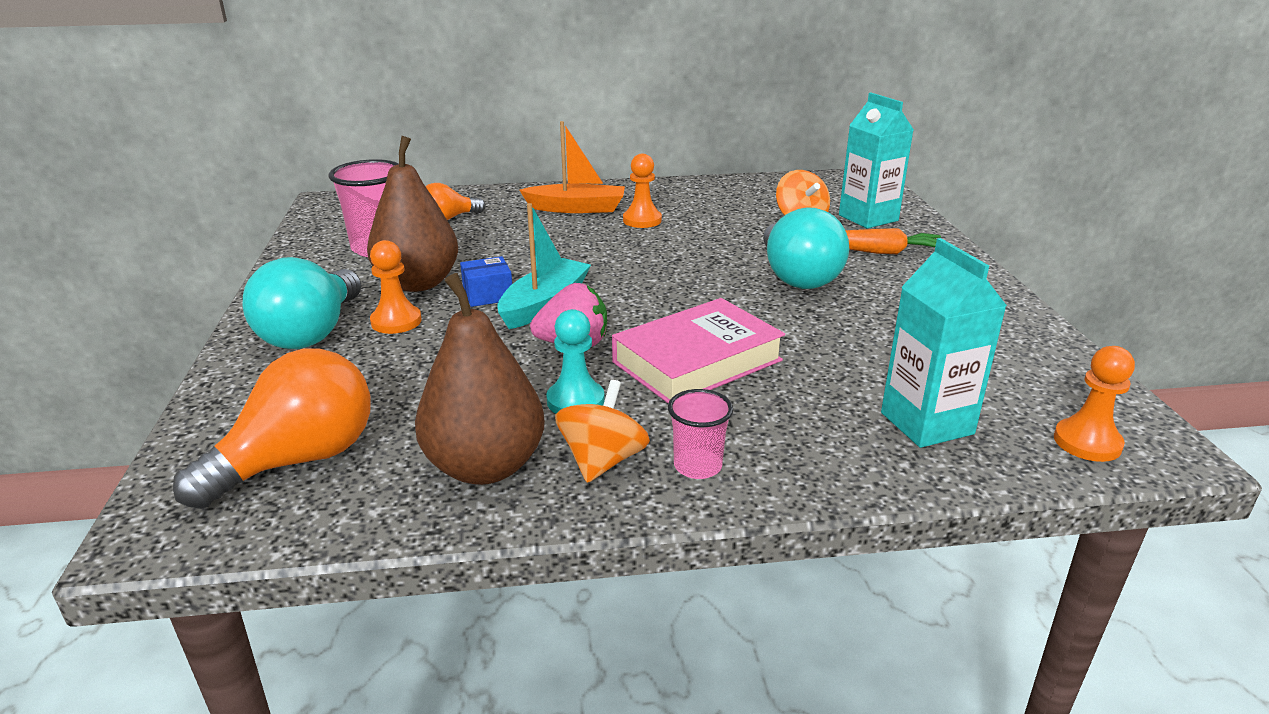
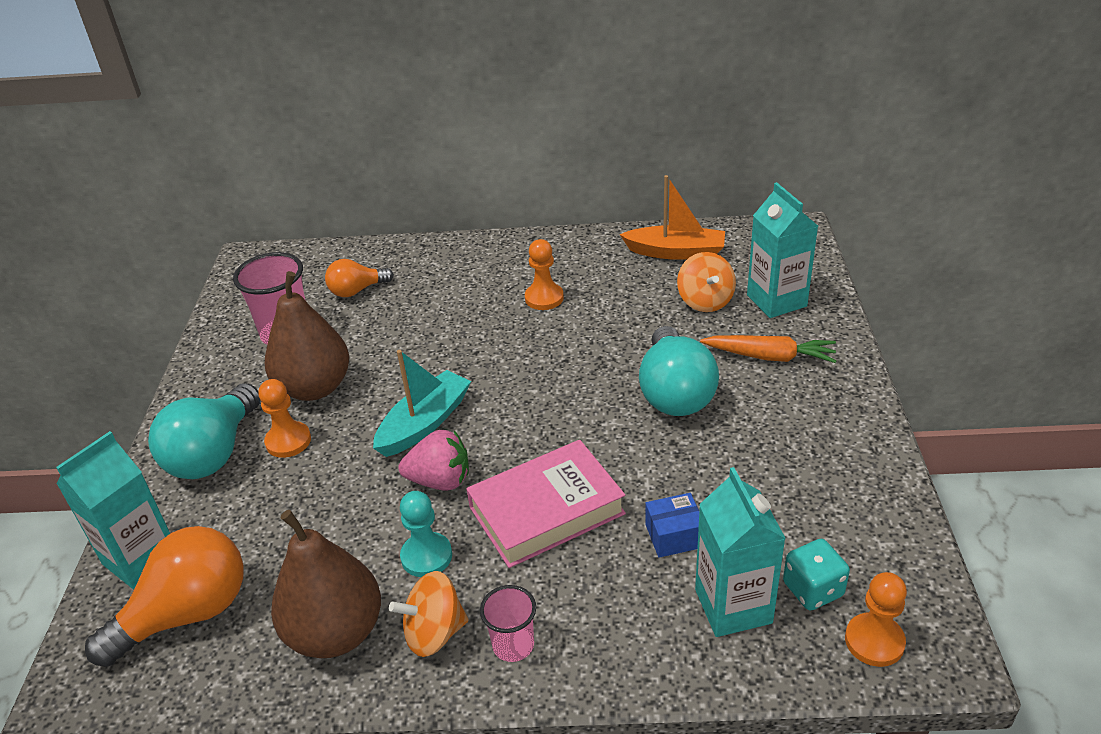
camera: 10 degrees right, 10 degrees up
blue box [460,256,512,307] -> blue box moved to [645,493,699,558]
orange boat [519,121,625,213] -> orange boat moved to [620,175,725,260]
orange spinning top [555,380,650,483] -> orange spinning top turned 135 degrees counterclockwise [389,571,468,657]
none -> turquoise carton [56,431,170,589]
none -> turquoise dice [783,539,850,611]

